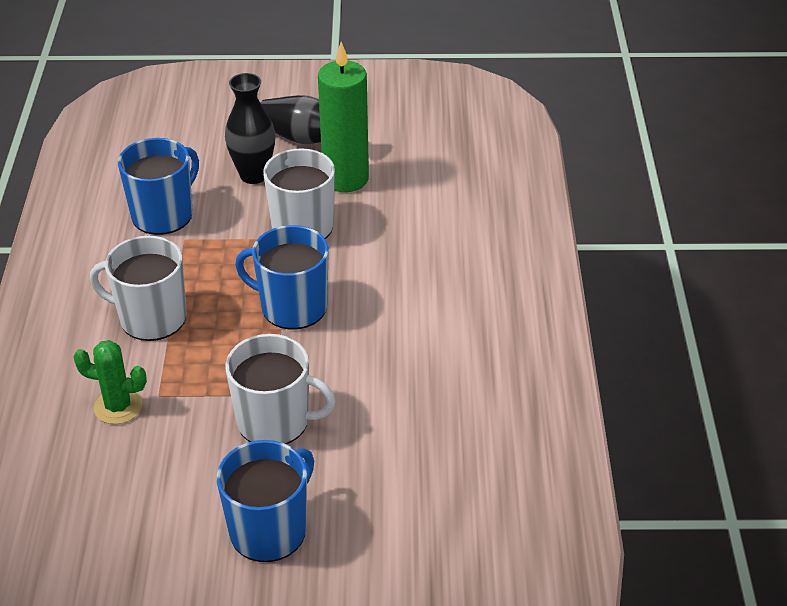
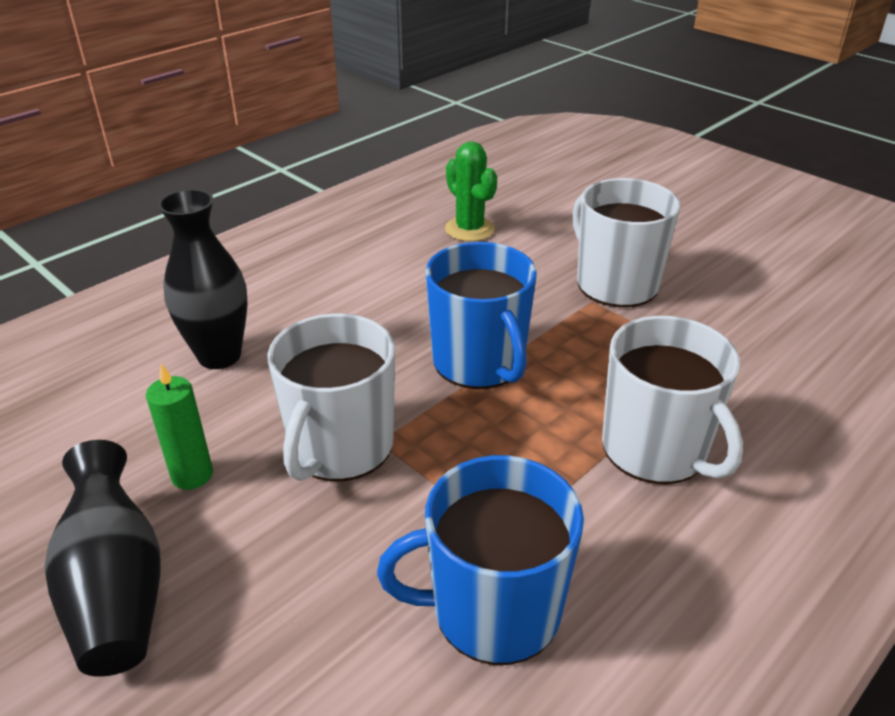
camera: 135 degrees left, 5 degrees down
green cactus [74,340,147,424] -> green cactus moved to [445,141,497,242]
blue mug [217,440,314,562] -> none
black vase [225,73,275,184] -> black vase moved to [158,189,248,369]
green candle [318,42,369,192] -> green candle [146,364,213,490], size x0.49

